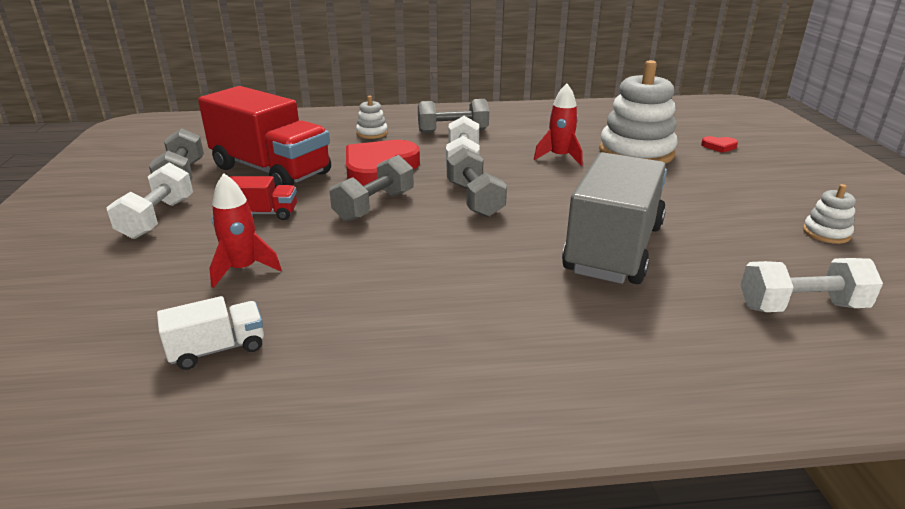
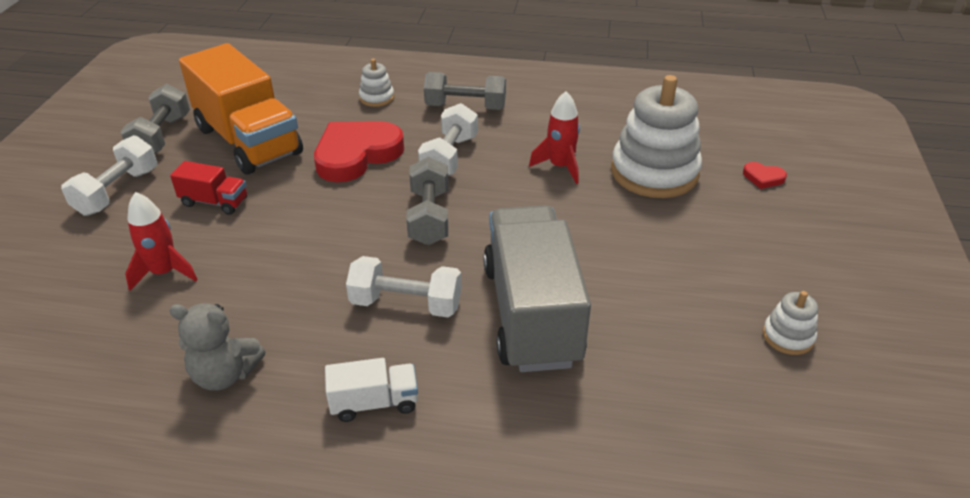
camera: 15 degrees right, 10 degrees up
white truck [157,296,264,370] -> white truck moved to [325,358,418,422]
red truck [198,86,331,188] -> orange truck [179,43,303,175]
grey dumbbell [329,155,414,222] -> none
grey truck [562,152,667,284] -> grey truck turned 45 degrees counterclockwise [483,205,591,372]
white dumbbell [740,258,883,312] -> white dumbbell moved to [346,256,461,317]
none -> grey teddy bear [169,304,265,390]

